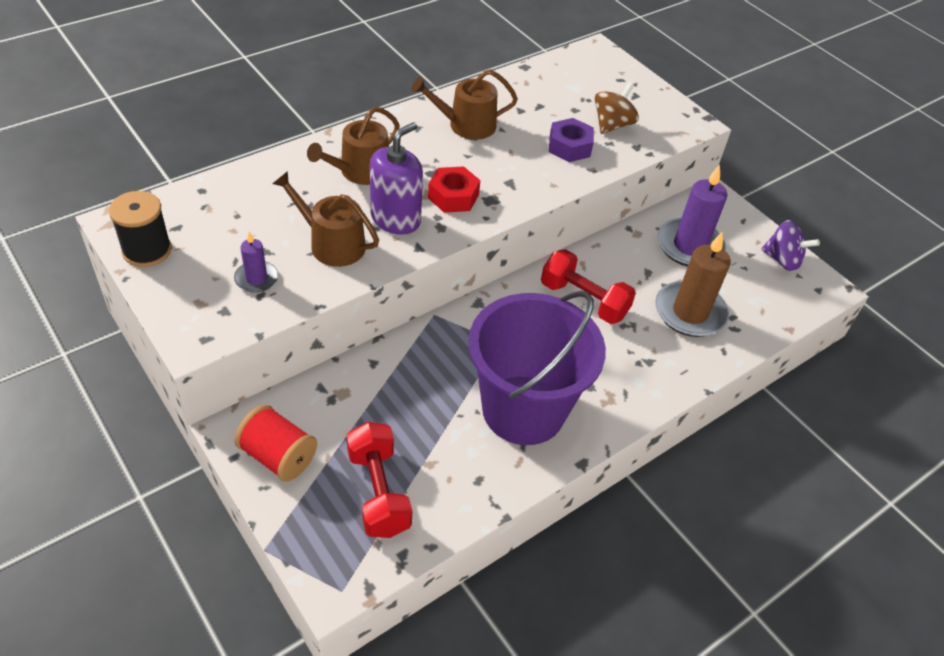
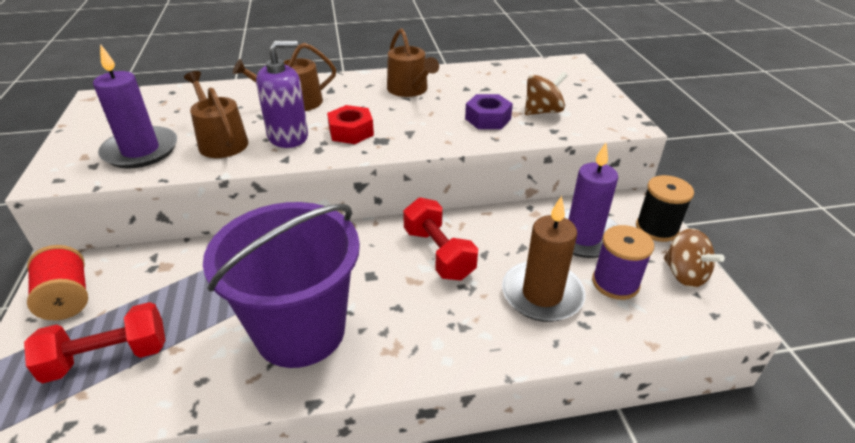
camera: 30 degrees right, 10 degrees down
black spool [109,191,172,267] -> black spool moved to [636,175,694,242]
purple candle [234,232,278,293] -> purple candle [93,44,177,169], size x1.93
red dumbbell [347,422,412,538] -> red dumbbell turned 60 degrees clockwise [24,302,165,383]
brown watering can [411,69,518,140] -> brown watering can turned 135 degrees counterclockwise [387,28,439,97]
purple spinning top [762,220,820,271] -> brown spinning top [663,228,725,288]
none -> purple spool [592,225,654,300]

